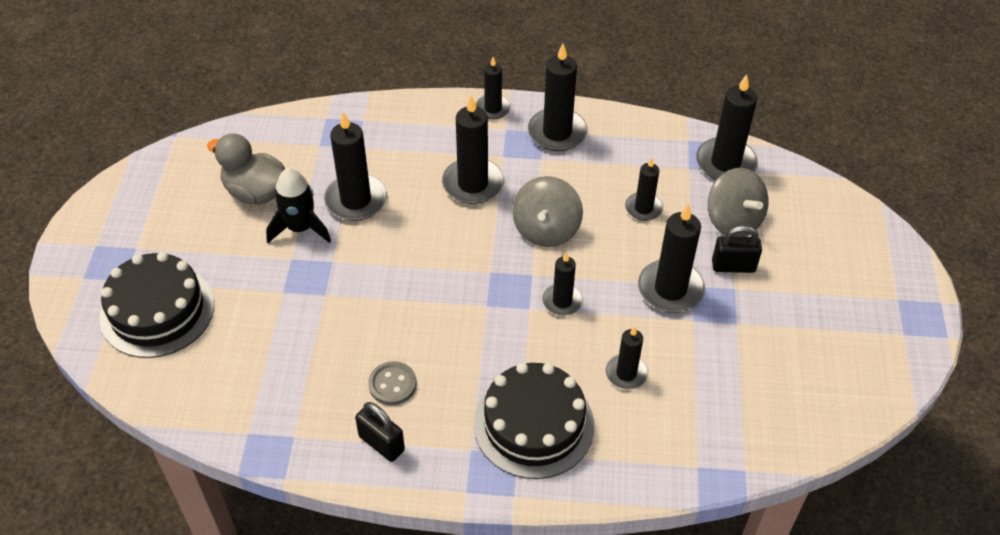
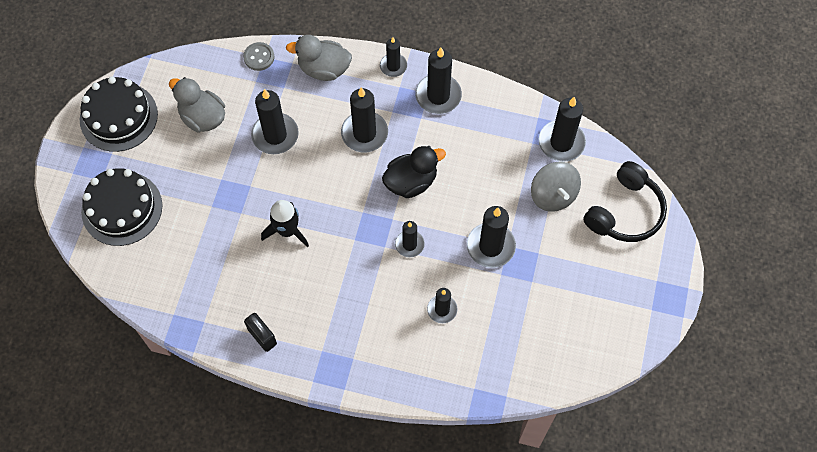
camera: 10 degrees right, 15 degrees up
black rocket [266,168,331,243] -> black rocket moved to [261,200,309,248]
grey button [368,361,417,405] -> grey button moved to [243,42,275,71]
black cake [474,362,594,479] -> black cake moved to [80,76,158,152]
grey spinning top [512,176,583,247] -> black duck [382,146,446,198]
black candle [625,158,663,221] -> none
black padlock [712,225,762,273] -> none
none -> grey duck [286,35,352,81]
none -> black headphones [583,161,667,242]

